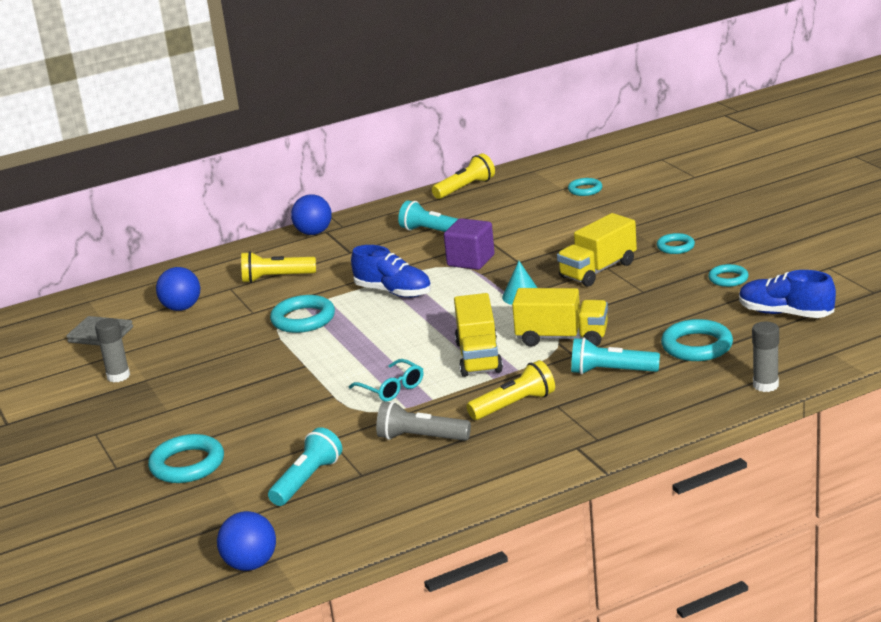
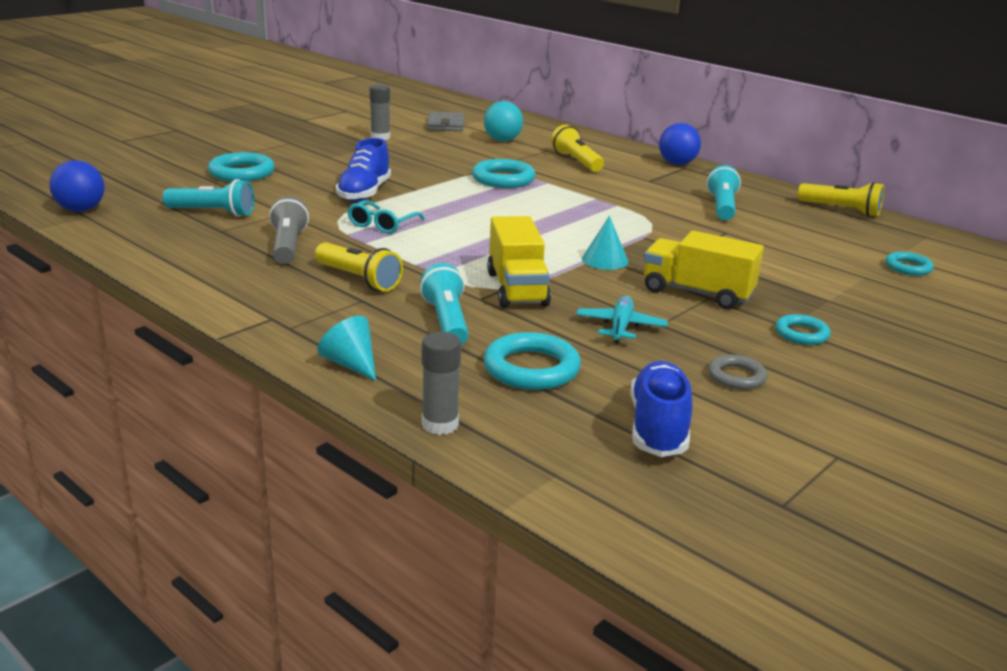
camera: 65 degrees right, 0 degrees up
blue ball [156,267,200,311] -> turquoise ball [484,101,523,142]
blue shoe [351,245,431,298] -> blue shoe moved to [336,138,391,202]
purple cube [444,218,495,270] -> none
yellow truck [454,293,503,377] -> none
turquoise ring [708,264,749,287] -> grey ring [708,355,767,390]
none -> turquoise cone [317,316,376,381]
none -> turquoise plane [576,296,668,344]

